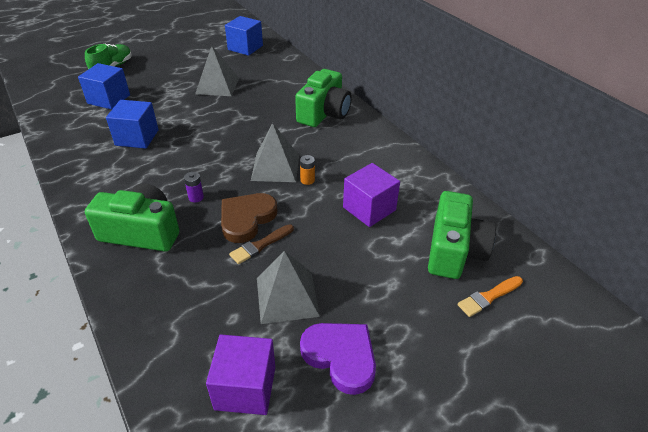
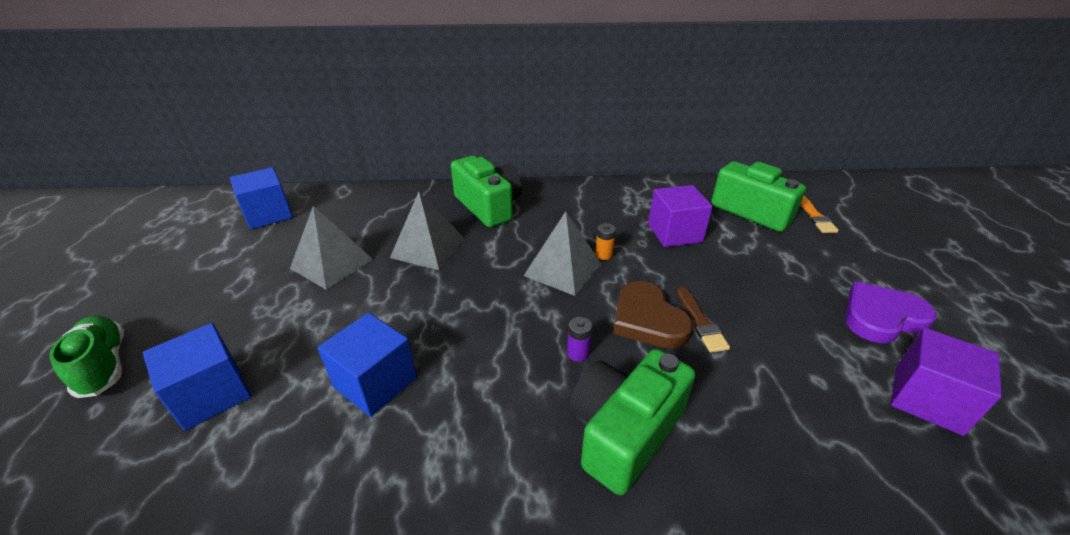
camera: 60 degrees left, 5 degrees down
grey pyramid [257,251,320,324] -> grey pyramid moved to [390,192,465,270]

